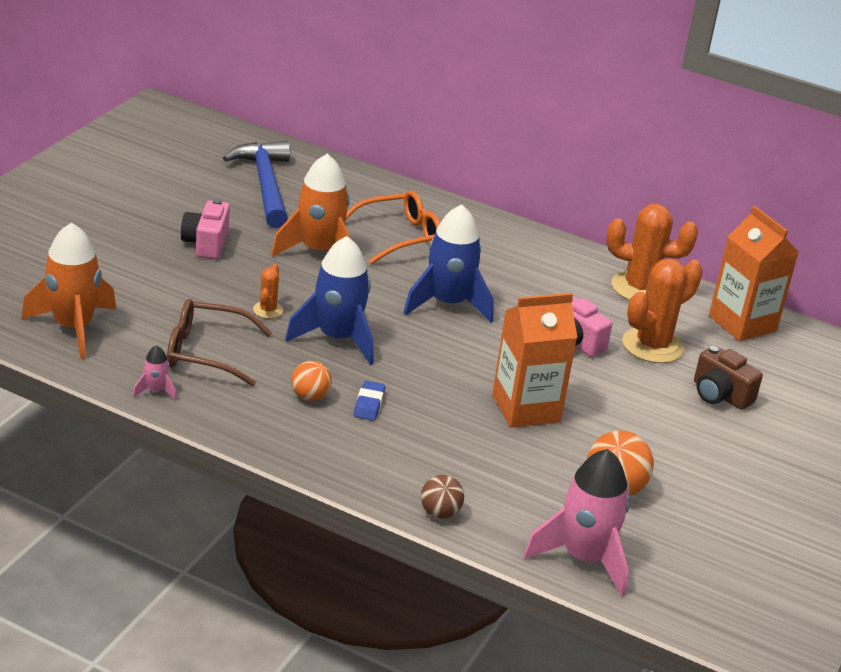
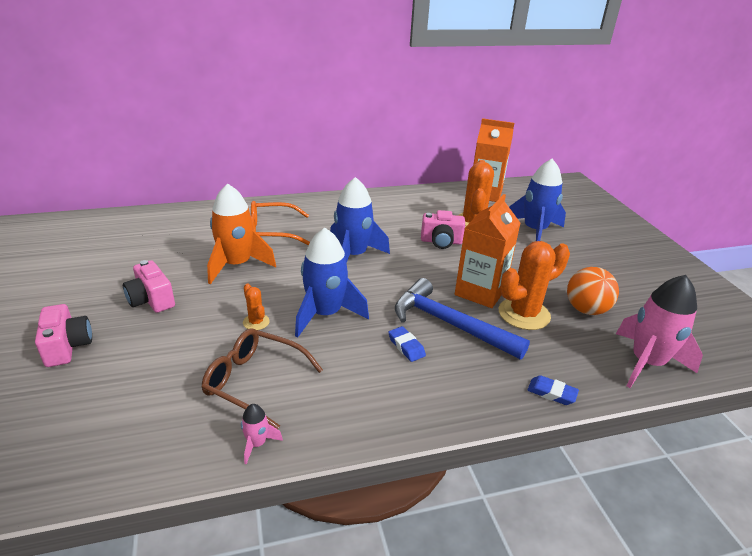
camera: 40 degrees left, 0 degrees up
orange rocket [22,222,116,359] -> none
brown glasses [167,299,272,386] -> brown glasses turned 60 degrees clockwise [201,328,323,429]
blue hammer [223,141,290,228] -> blue hammer moved to [395,278,530,360]
orange ball [291,361,332,401] -> none
orange glasses [345,190,440,264] -> orange glasses turned 120 degrees counterclockwise [251,201,310,245]
brown ball [421,475,464,519] -> blue eraser [527,375,579,405]
orange cactus [606,204,698,300] -> orange cactus moved to [499,241,570,330]
brown camera [694,346,763,410] -> blue rocket [509,159,566,241]
none -> pink camera [35,304,92,367]

